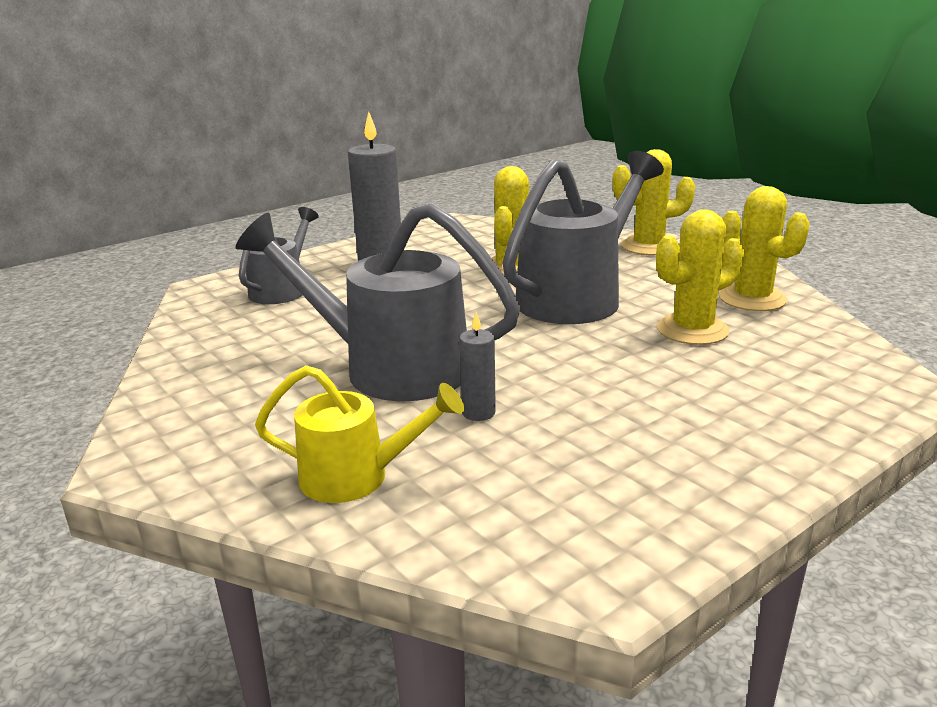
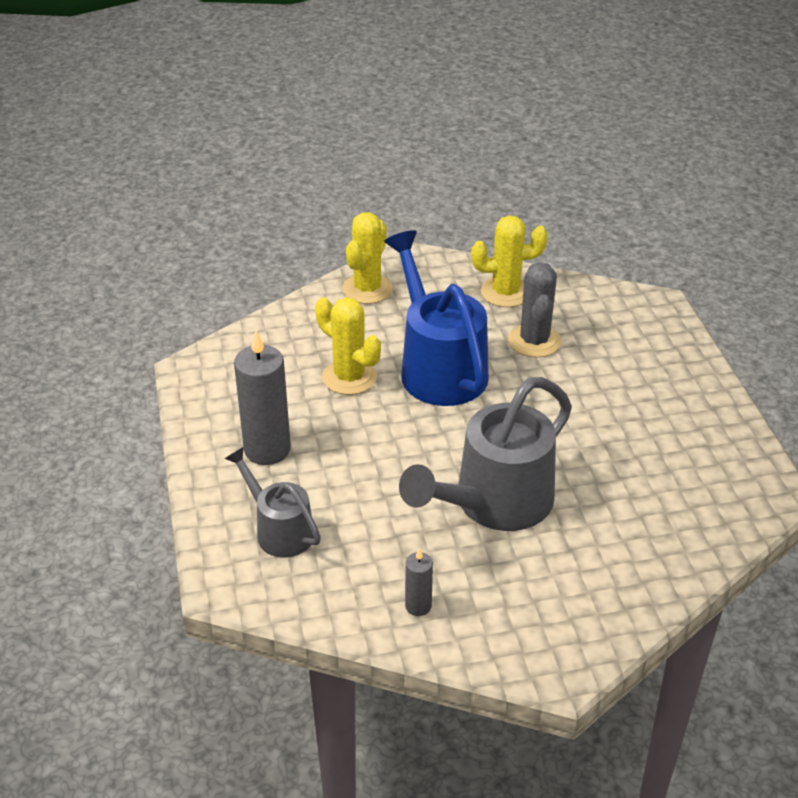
camera: 65 degrees left, 15 degrees up
yellow watering can [255,365,464,503] -> none
grey candle [459,312,496,421] -> grey candle moved to [405,548,433,616]
grey watering can [502,151,664,324] -> blue watering can [384,230,489,406]
yellow cactus [656,210,744,345] -> grey cactus [508,262,561,358]

